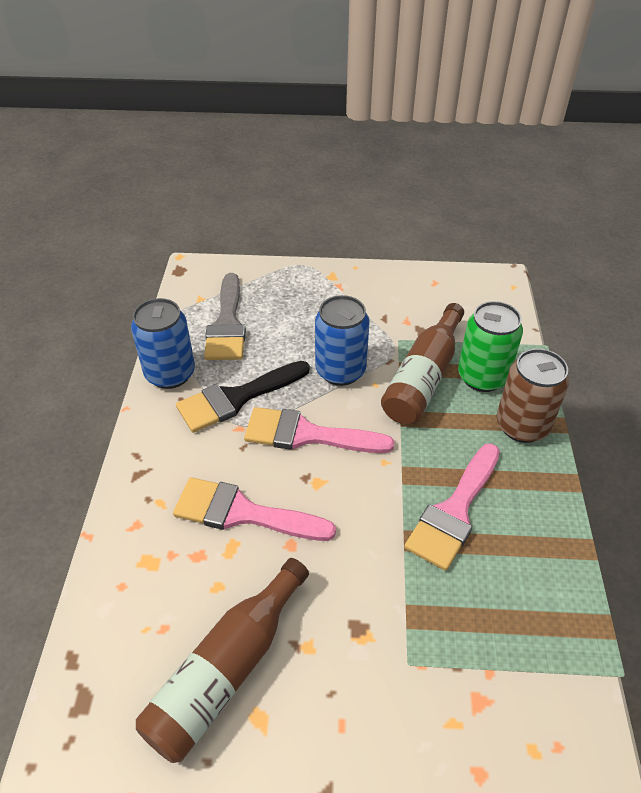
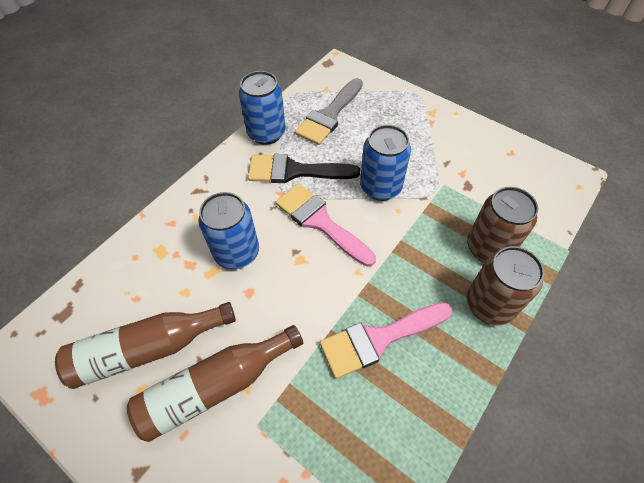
camera: 35 degrees right, 10 degrees up
pink brush [173,477,336,541] -> blue can [198,192,259,269]
brown bottle [381,303,464,424] -> brown bottle moved to [127,325,303,442]
green can [458,301,523,392] -> brown can [467,187,538,263]

